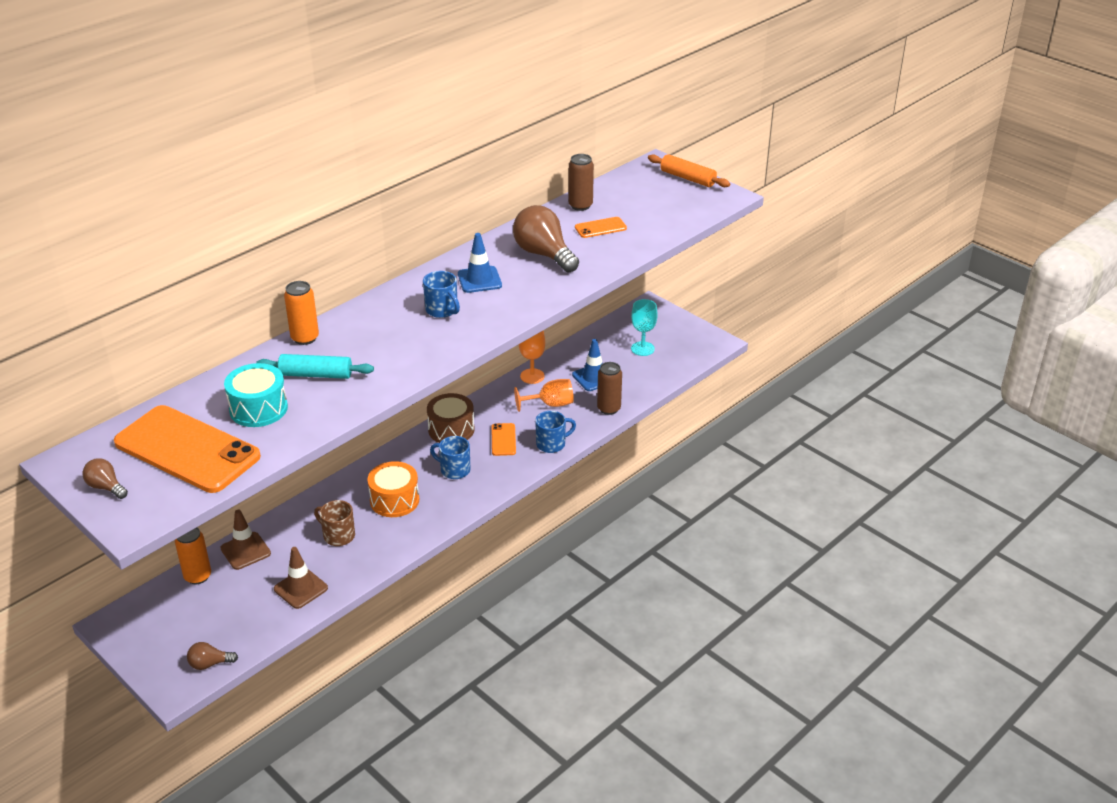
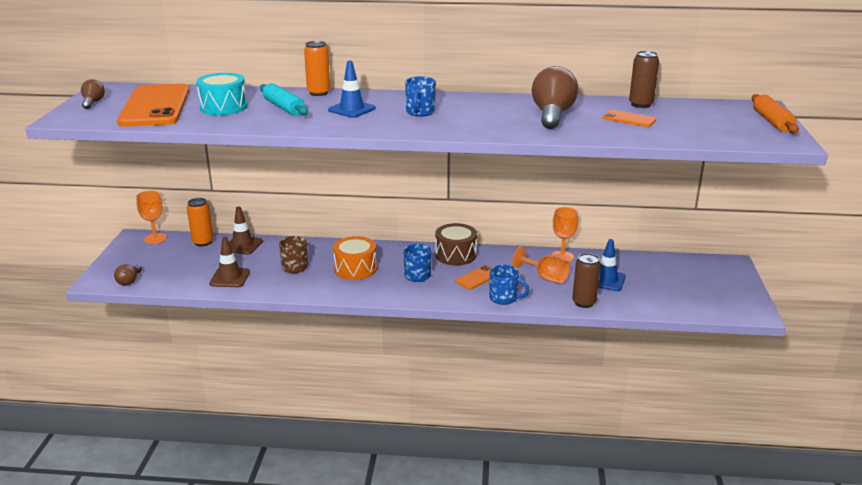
camera: 50 degrees right, 10 degrees down
brown light bulb [187,642,238,670] -> brown light bulb turned 120 degrees counterclockwise [114,264,142,286]
blue traffic cone [458,233,502,293] -> blue traffic cone moved to [328,61,376,118]
turquoise goblet [631,299,658,356] -> none
none -> orange goblet [136,190,167,244]

